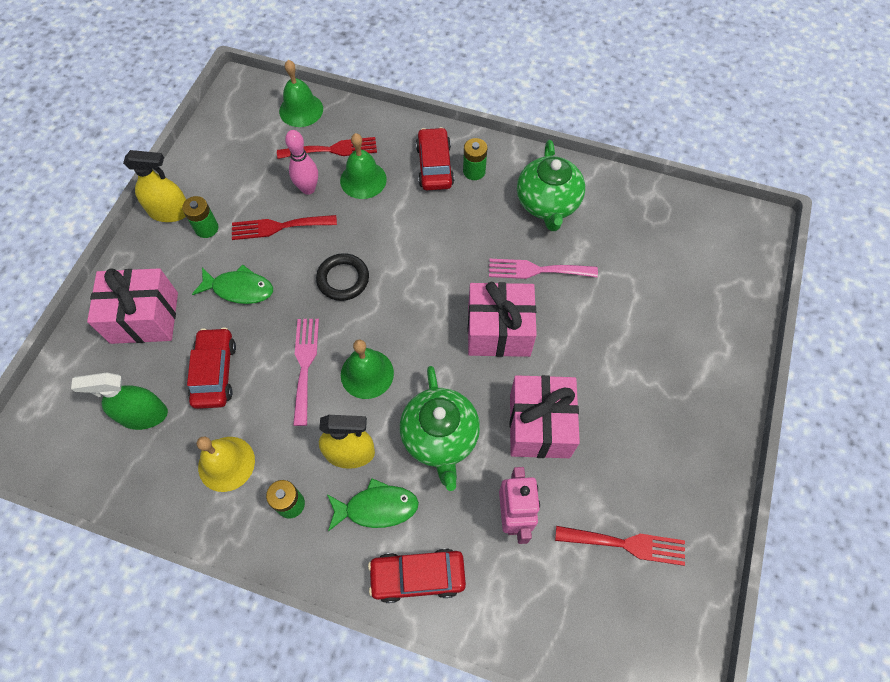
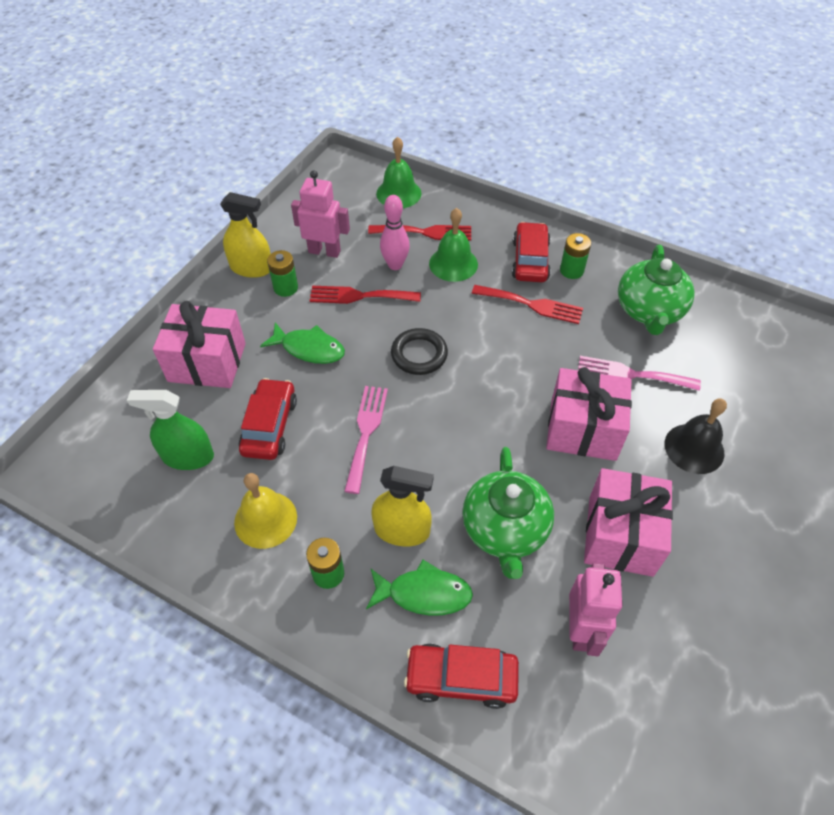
camera: 10 degrees right, 10 degrees down
green bell [341,340,394,399] -> none
red fork [555,526,685,566] -> red fork moved to [472,285,583,324]
none -> pink robot [291,170,350,258]
none -> black bell [665,398,727,474]

